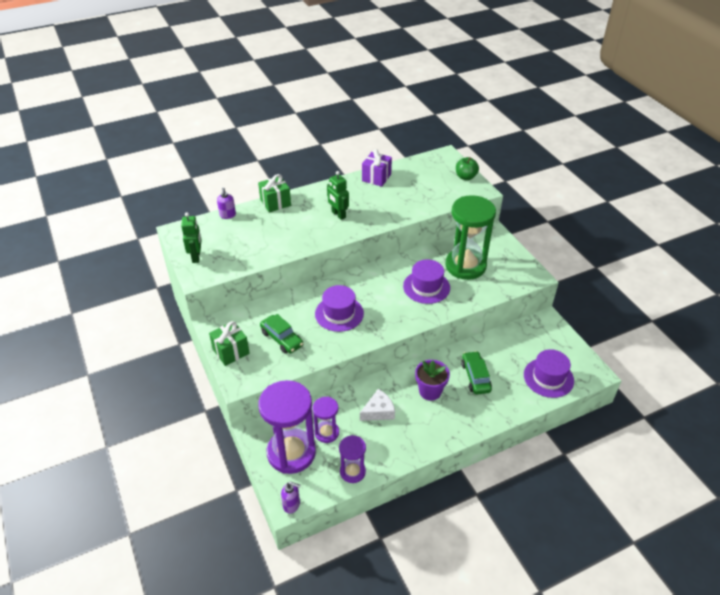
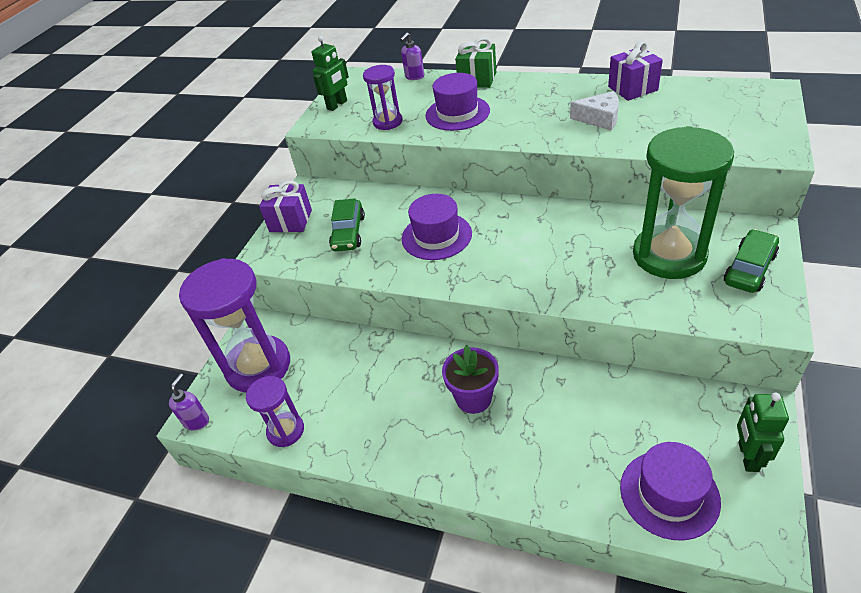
camera: 50 degrees right, 0 degrees up
green gift [209,321,250,366] -> purple gift [259,181,312,232]
purple soap dispenser [281,481,300,514] -> purple soap dispenser turned 135 degrees counterclockwise [169,373,209,431]
purple hourglass [313,397,339,443] -> purple hourglass moved to [363,65,402,130]
green robot [327,171,349,220] -> green robot moved to [737,393,789,472]
white cheese [360,389,395,421] -> white cheese moved to [570,91,619,130]
purple hat [403,260,450,304] -> purple hat moved to [425,73,490,131]
green apple [456,157,479,180] -> none
green car [461,351,492,395] -> green car moved to [724,229,779,293]

